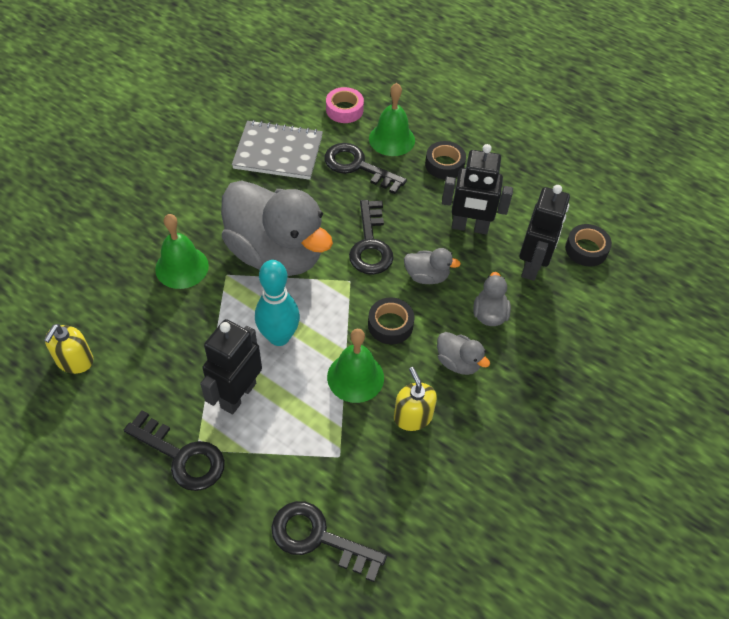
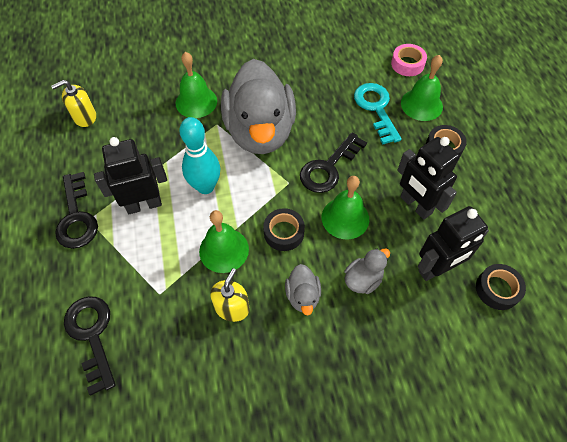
camera: 45 degrees right, 5 degrees up
grey notebook [232,120,323,180] -> none
black key [324,143,407,194] -> turquoise key [354,83,402,144]
grey duck [404,248,461,284] -> green bell [322,176,369,239]

